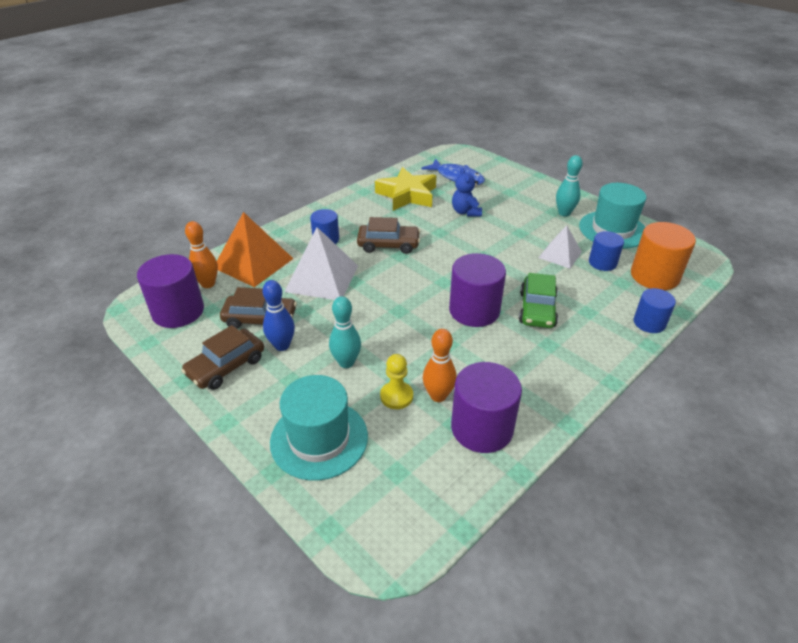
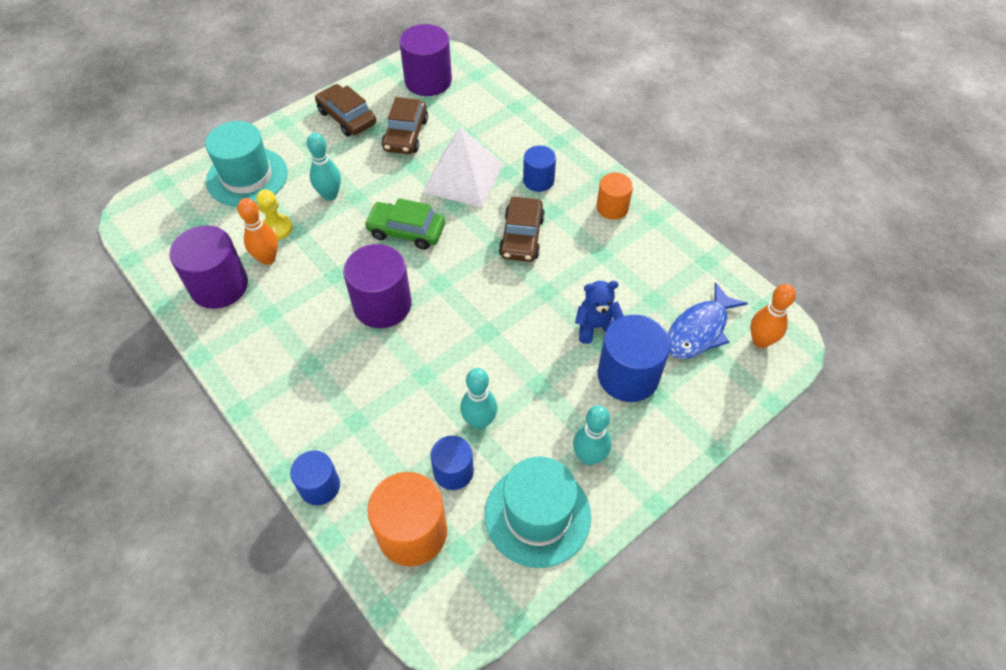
camera: 95 degrees right, 15 degrees up
orange bowling pin [185,221,218,288] -> orange bowling pin moved to [750,284,796,348]
orange pyramid [217,212,294,287] -> none
blue bowling pin [263,280,295,351] -> none
yellow star [375,167,436,211] -> none
green car [519,273,558,328] -> green car moved to [364,198,445,250]
white pyramid [538,225,582,269] -> turquoise bowling pin [460,368,498,430]
none -> orange cylinder [596,172,633,220]
none -> blue cylinder [597,315,671,402]

